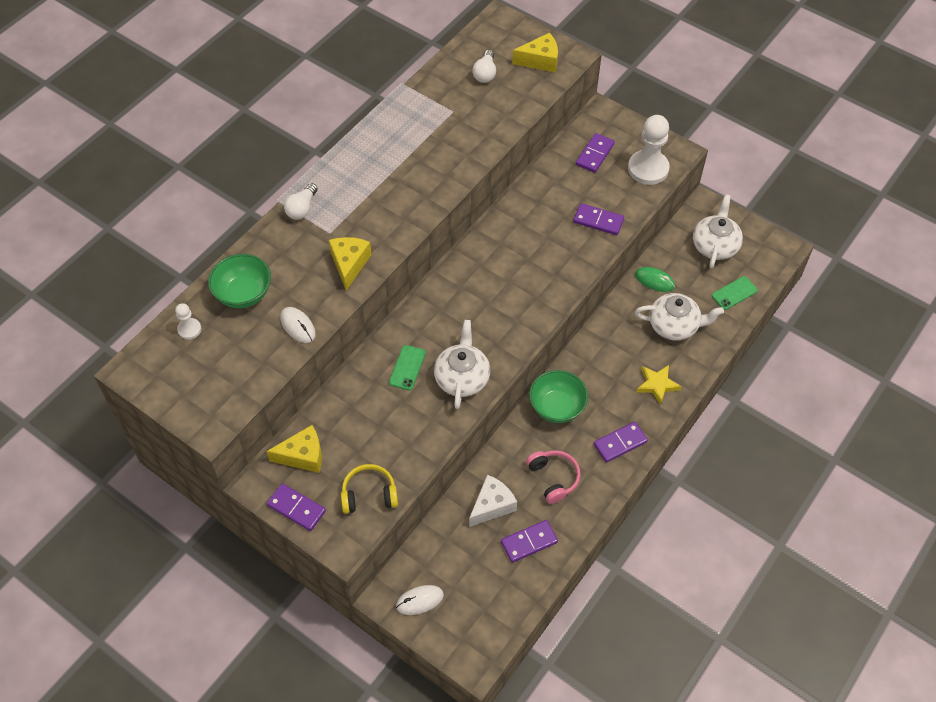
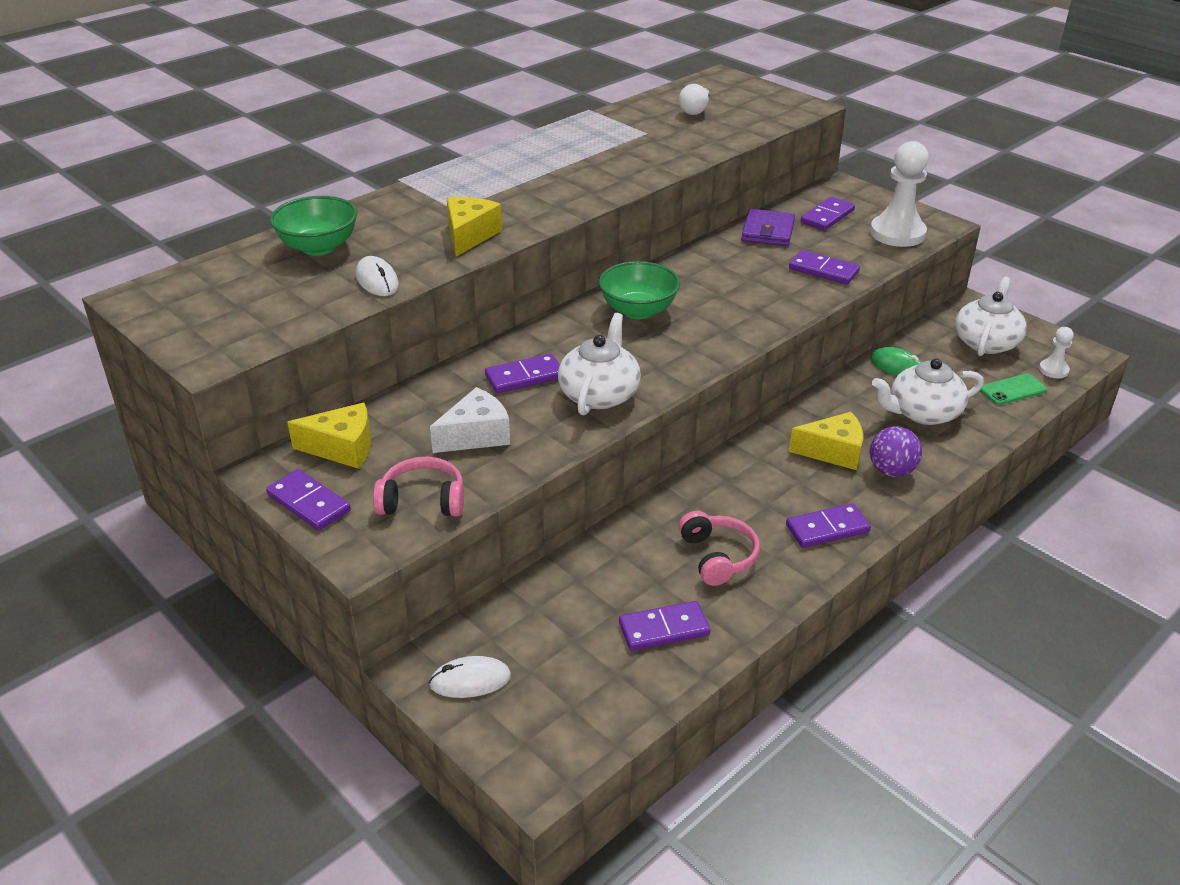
camera: 10 degrees right, 20 degrees down
white pawn [175,303,201,340] -> white pawn moved to [1039,327,1074,378]
white light bulb [284,183,318,220] -> none
yellow headphones [341,464,398,514] -> pink headphones [373,457,464,517]
green phone [389,345,426,390] -> purple domino [485,354,560,393]
white cheese [469,475,517,527] -> white cheese moved to [430,387,510,453]
yellow cheese [512,33,558,73] -> yellow cheese moved to [789,412,863,470]
green bowl [529,370,588,423] -> green bowl moved to [599,261,680,319]
white teapot [635,293,724,340] -> white teapot turned 150 degrees clockwise [872,358,984,425]
yellow star [636,365,682,405] -> purple ball [870,426,922,477]
none -> purple wallet [741,209,795,246]

